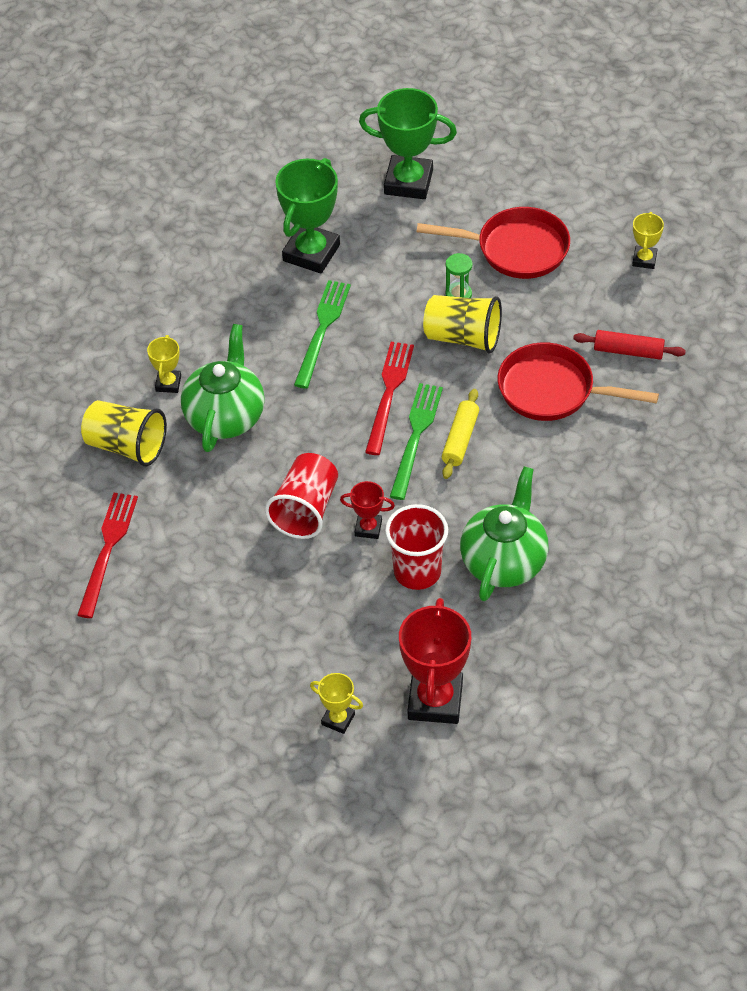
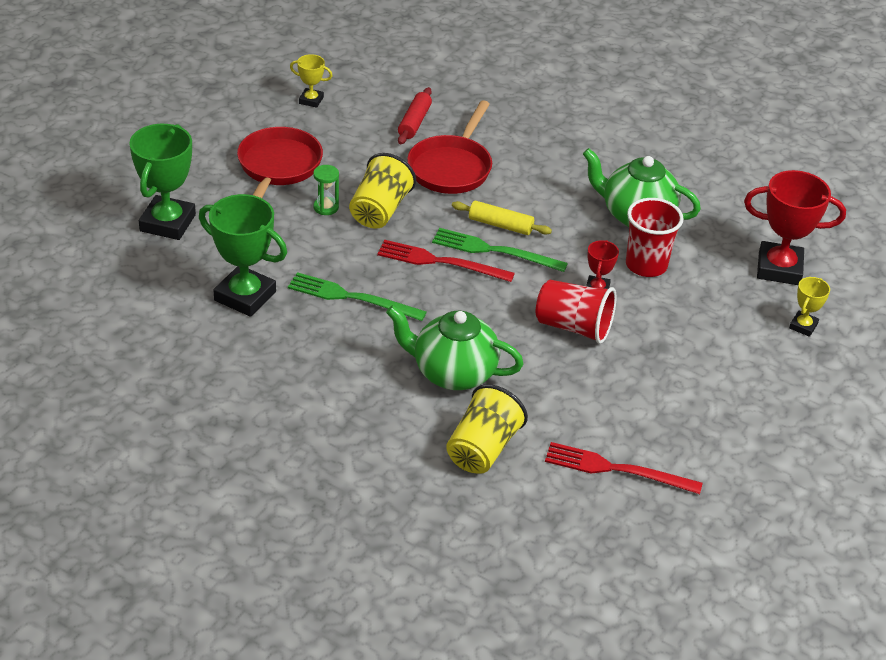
camera: 90 degrees left, 10 degrees down
yellow trophy [147,335,181,393] -> none

